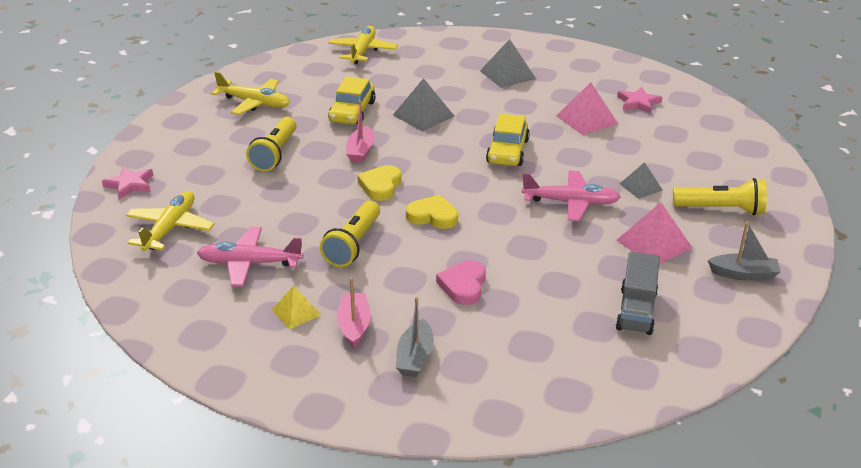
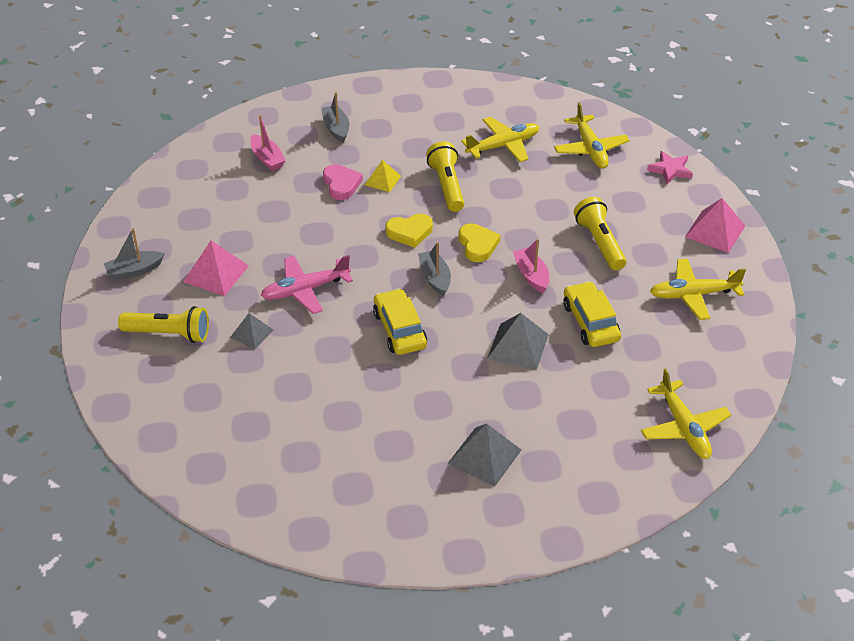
camera: 150 degrees right, 10 degrees up
pink plane [197,227,303,287] -> yellow plane [461,117,539,162]
yellow pyramid [272,286,321,329] -> yellow pyramid moved to [365,160,401,192]
pink boat [337,277,371,348] -> pink boat moved to [250,115,286,171]
pink pyramid [556,82,618,135] -> pink pyramid moved to [685,198,745,253]
grey truck [616,252,660,335] -> none
pink star [617,87,662,114] -> none
yellow flashlight [673,178,767,215] -> yellow flashlight turned 150 degrees counterclockwise [118,306,209,343]
none -> grey boat [418,242,451,296]

